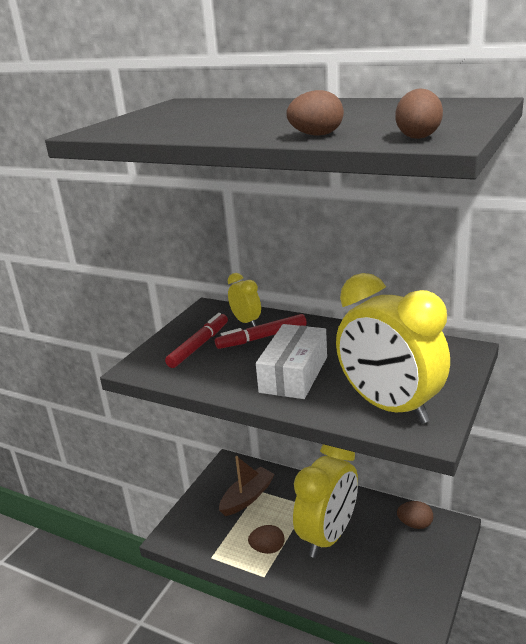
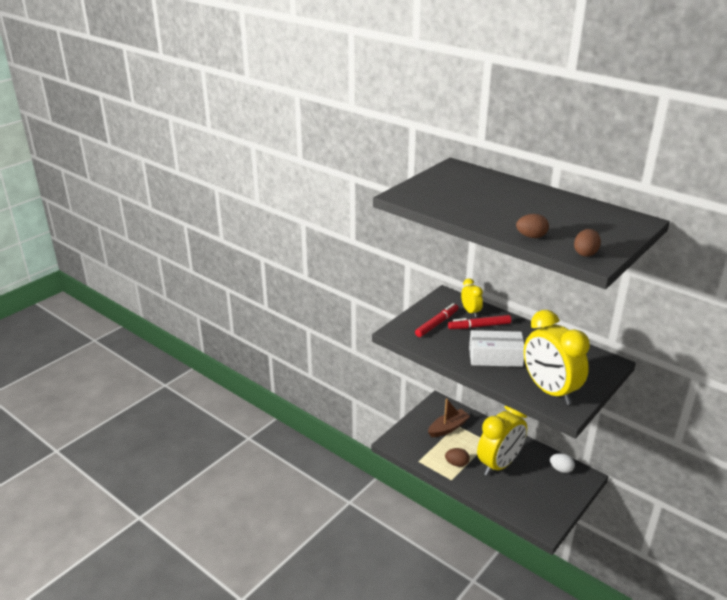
camera: 10 degrees right, 5 degrees up
white box [256,324,327,399] -> white box turned 60 degrees clockwise [469,330,524,367]
brown egg [397,501,433,529] -> white egg [550,453,575,473]

